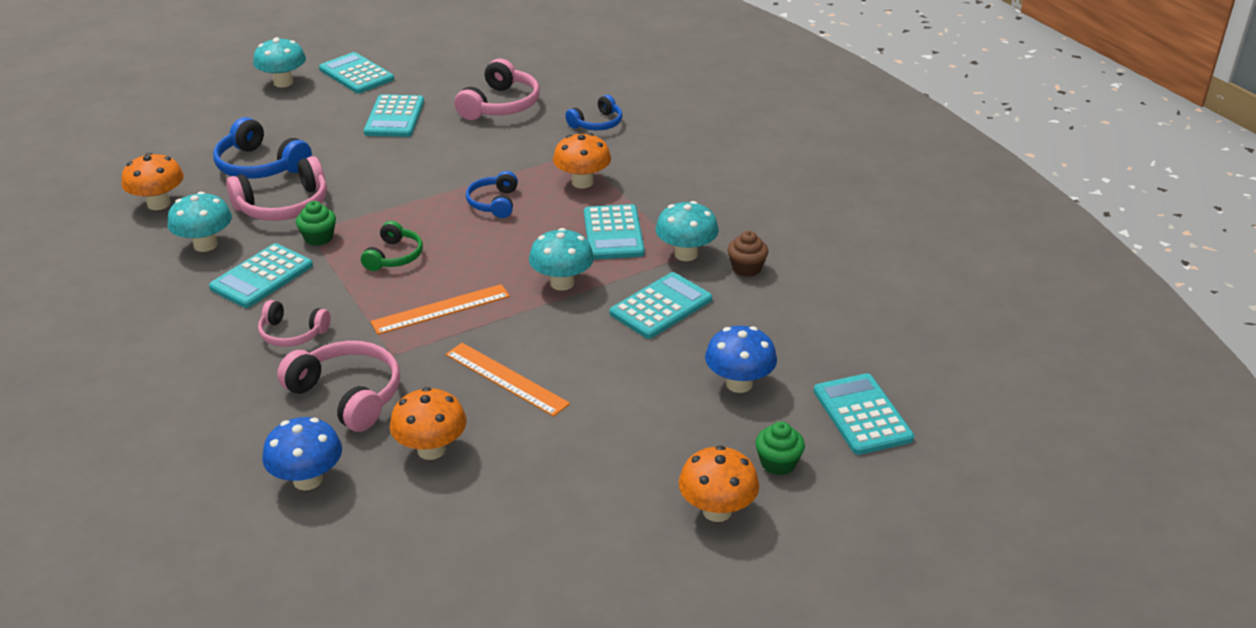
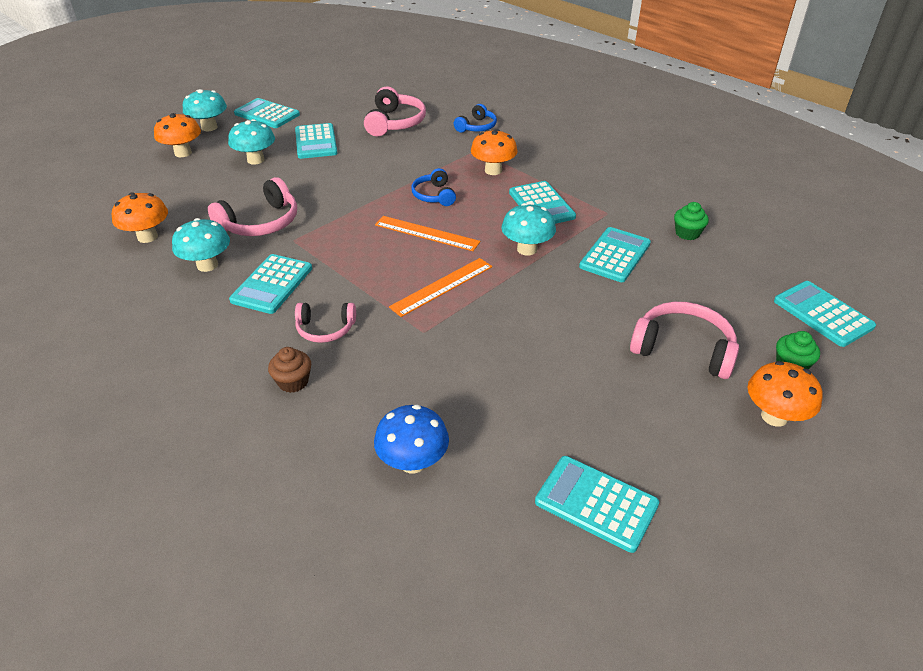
camera: 15 degrees left, 5 degrees up
blue headphones [213,117,312,179] -> none
pink headphones [277,341,400,432] -> pink headphones moved to [630,302,739,379]
green cupcake [296,201,336,246] -> green cupcake moved to [674,202,709,240]
green headphones [361,221,423,271] -> none
orange mushroom [390,387,467,460] -> orange mushroom moved to [154,113,201,157]
orange ruler [446,343,570,417] -> orange ruler moved to [375,216,480,251]
turquoise mushroom [655,201,719,261] -> turquoise mushroom moved to [228,119,275,165]
blue mushroom [705,326,777,393] -> none
brown cupcake [727,231,768,277] -> brown cupcake moved to [268,347,311,393]
none -> turquoise calculator [535,456,659,553]

